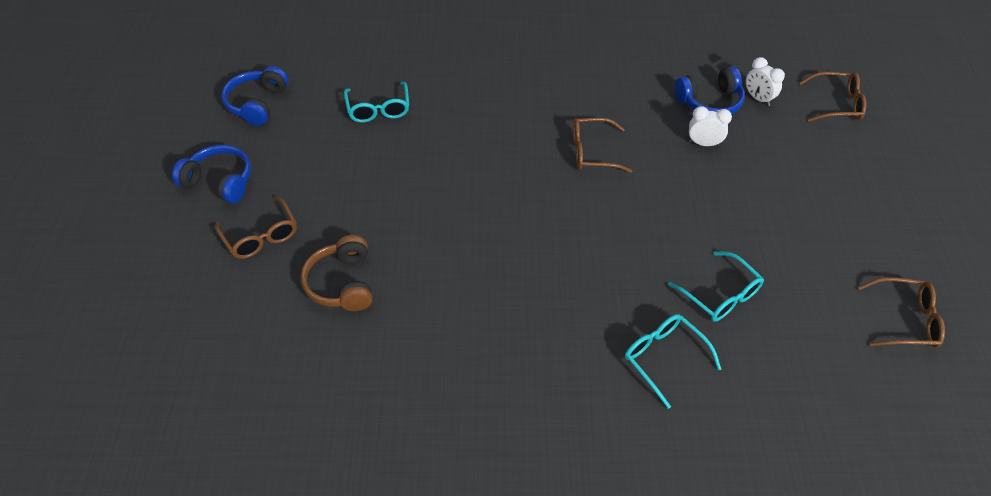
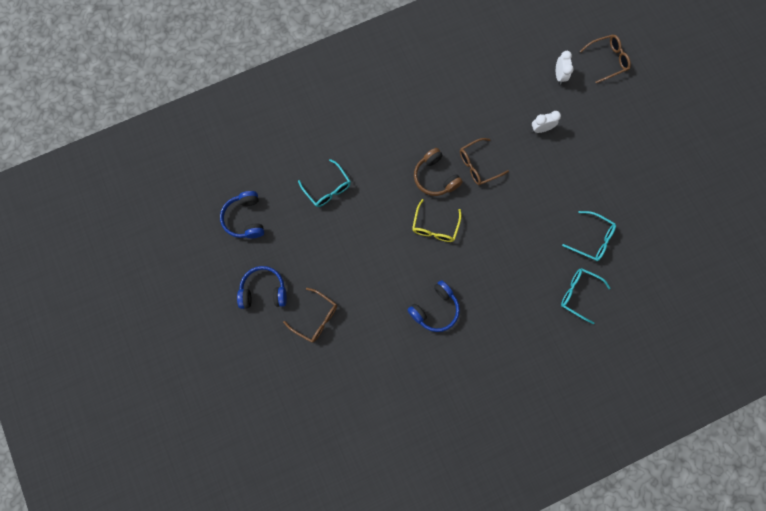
camera: 25 degrees left, 25 degrees up
brown headphones [301,235,372,311] -> brown headphones moved to [414,148,463,196]
blue headphones [675,67,745,114] -> blue headphones moved to [408,280,460,332]
white clock [746,57,785,106] -> white clock turned 120 degrees counterclockwise [556,51,574,85]
brown glasses [858,277,945,348] -> none
none -> yellow glasses [412,199,462,242]

